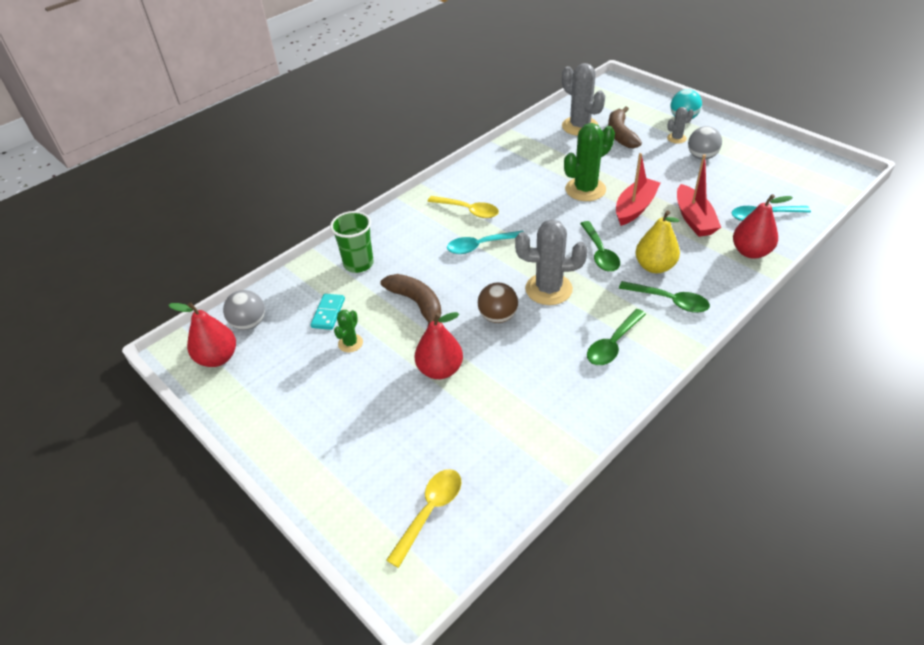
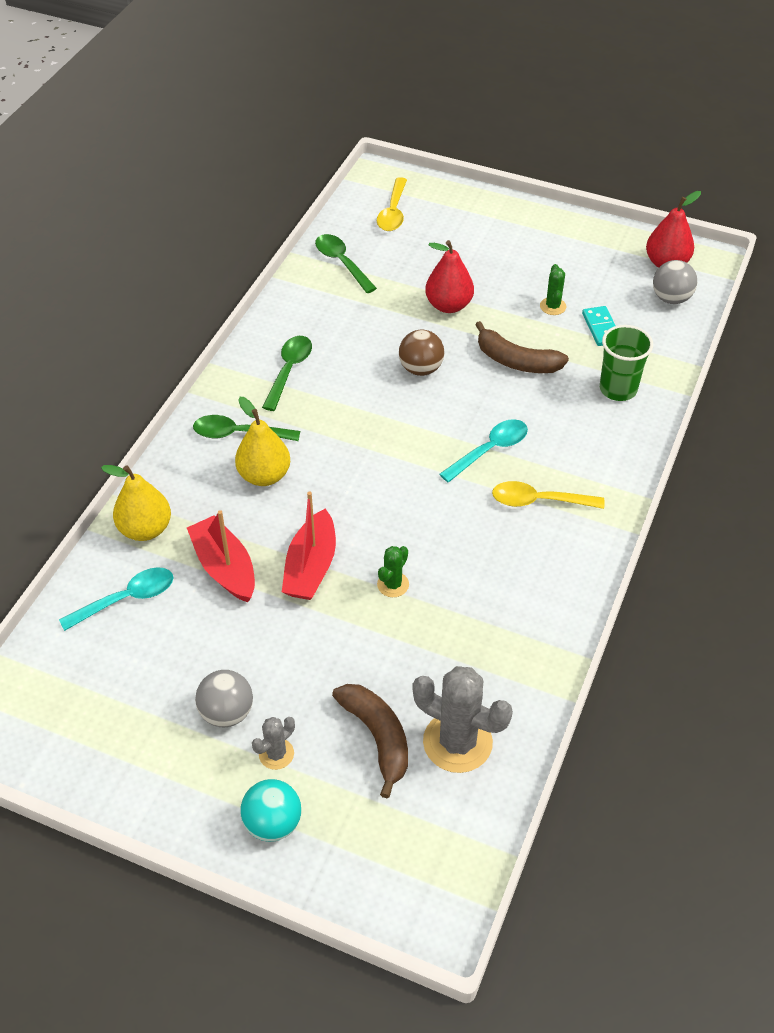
camera: 155 degrees right, 5 degrees up
grey cactus [515,219,588,305] -> none
green cactus [564,123,615,201] -> green cactus [377,546,409,597], size x0.51
green spoon [580,221,620,272] -> green spoon moved to [315,234,377,293]
red pear [733,194,793,259] -> yellow pear [101,465,171,541]

